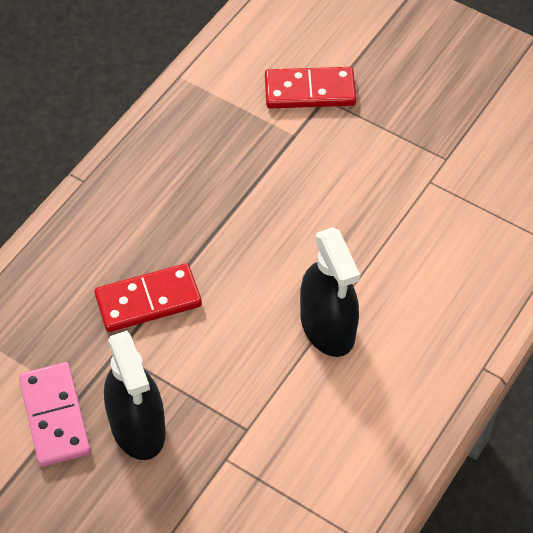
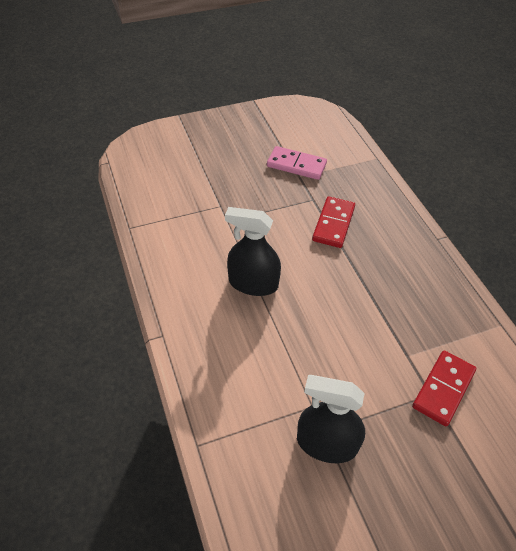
camera: 125 degrees right, 5 degrees down
black spray bottle [104,331,166,460] -> black spray bottle moved to [297,375,365,463]

